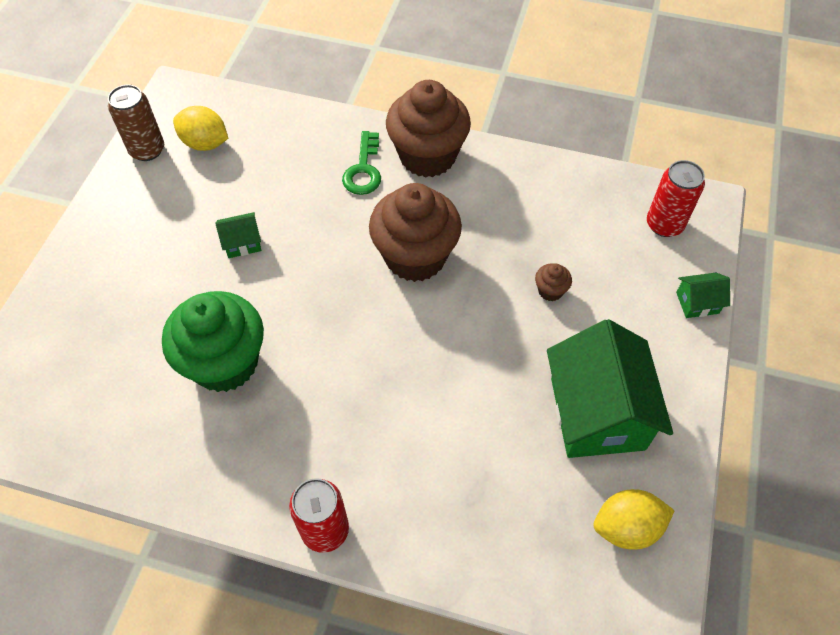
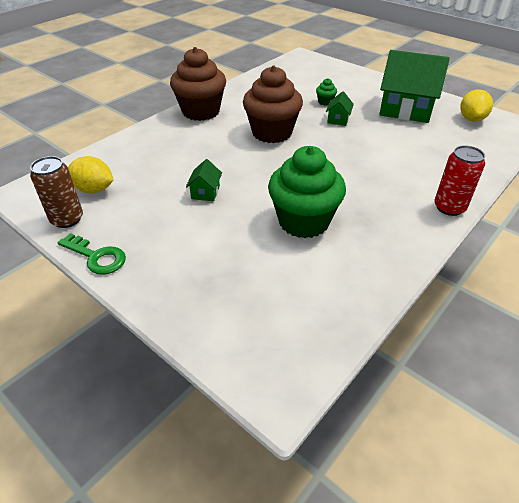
camera: 65 degrees left, 15 degrees down
yellow lemon [173,106,228,151] -> yellow lemon turned 60 degrees clockwise [68,156,114,193]
green key [342,131,381,195] -> green key moved to [57,233,126,275]
brown cupcake [535,263,572,301] -> green cupcake [316,78,337,105]
red can [647,160,705,237] -> none
green house [676,273,730,318] -> green house moved to [326,91,354,126]

